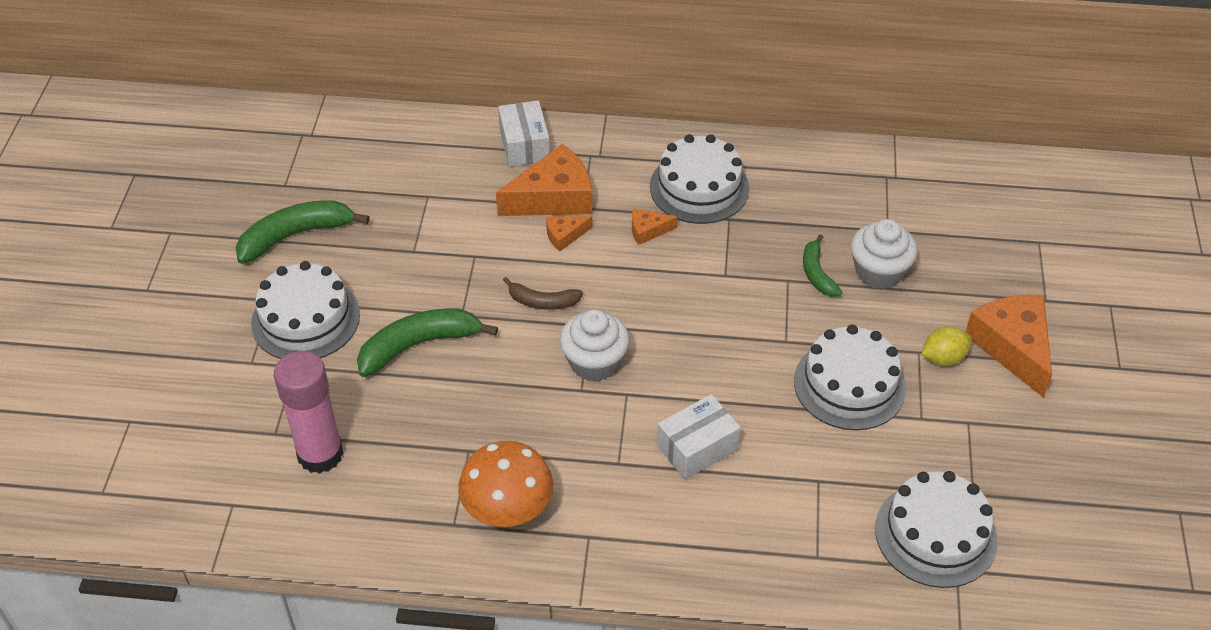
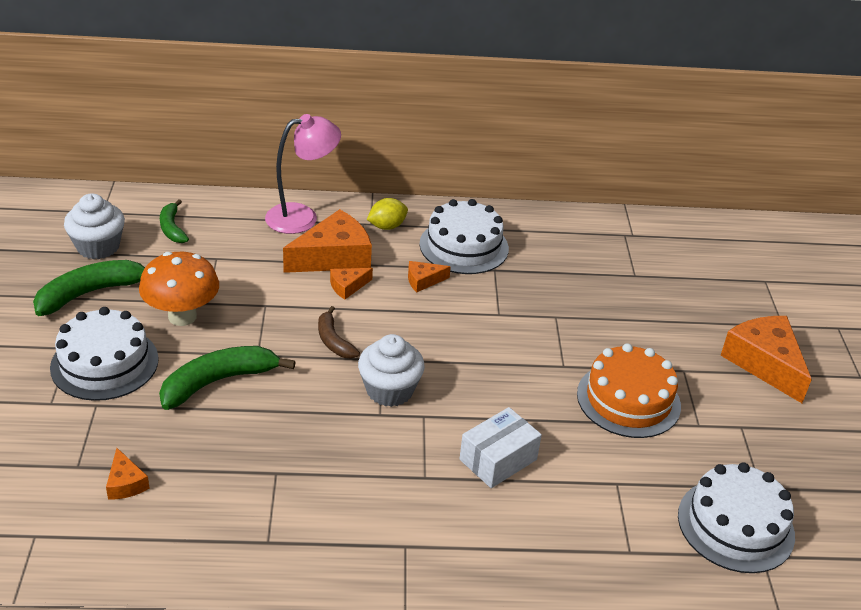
camera: 10 degrees left, 10 degrees down
pink glue stick [274,351,344,474] -> orange cheese [106,448,149,500]
orange mushroom [458,441,553,527] -> orange mushroom moved to [139,252,219,326]
white box [498,100,550,167] -> pink lamp [265,114,341,234]
brown banana [503,277,583,310] -> brown banana turned 60 degrees clockwise [318,306,360,358]
white cake [794,324,906,430] -> orange cake [577,343,681,438]
green banana [803,234,842,297] -> green banana moved to [160,199,189,243]
white cupcake [851,219,918,289] -> white cupcake moved to [64,193,125,259]
yellow lemon [921,326,972,366] -> yellow lemon moved to [367,198,408,230]

